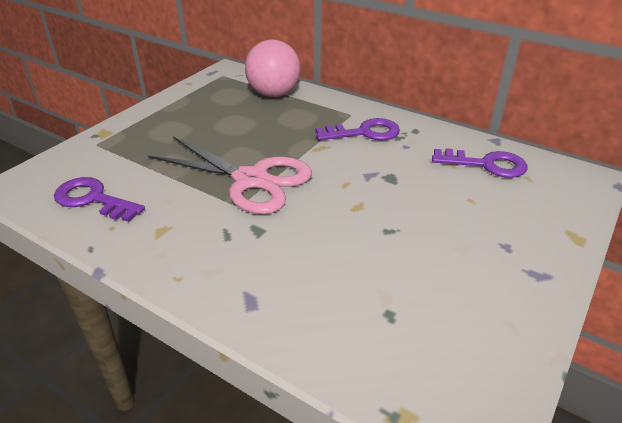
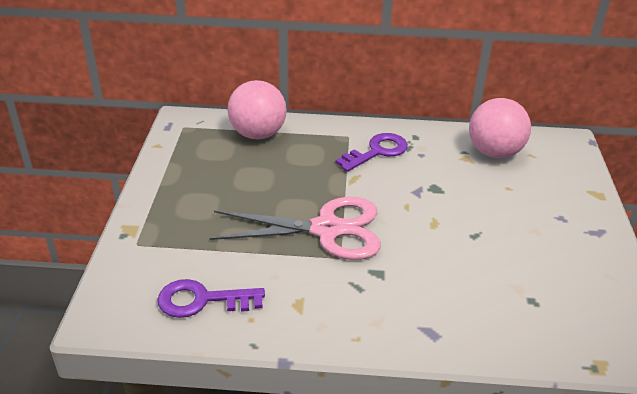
camera: 30 degrees left, 0 degrees up
purple key [432,148,527,178] -> pink ball [469,98,531,158]

